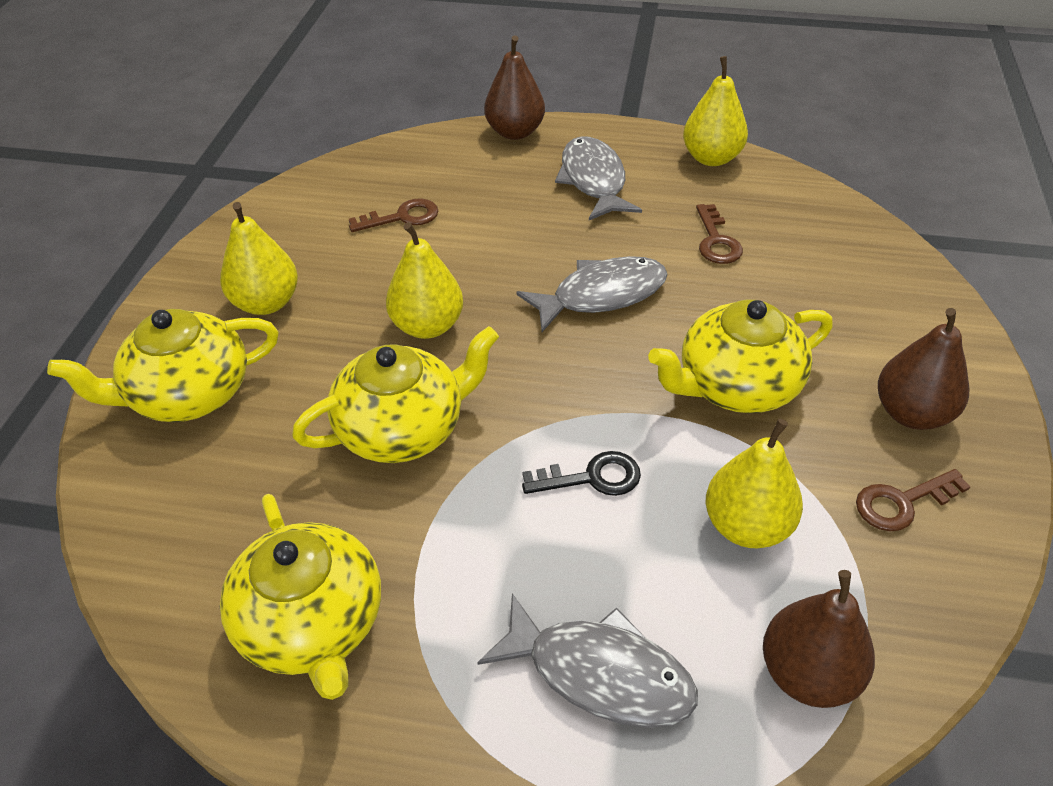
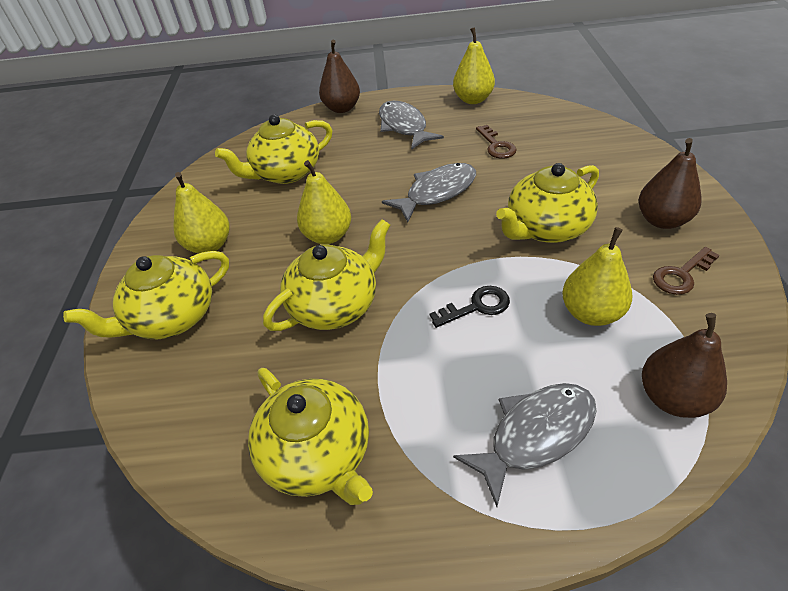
camera: 10 degrees left, 0 degrees up
brown key [349,198,438,232] -> yellow teapot [215,114,333,184]
grey fish [477,593,698,728] -> grey fish turned 45 degrees counterclockwise [453,383,597,507]

